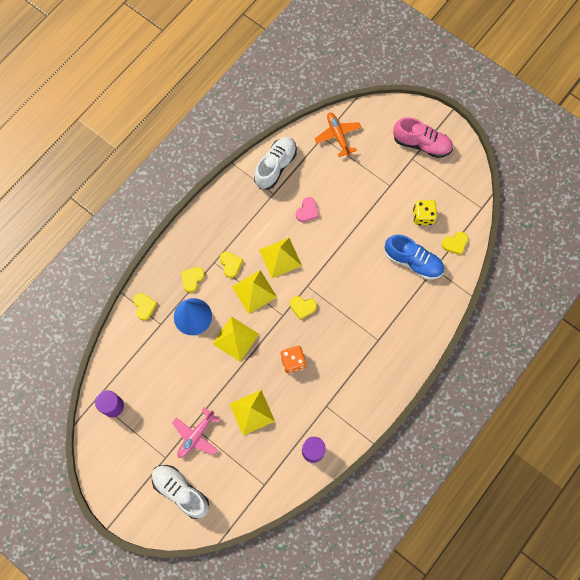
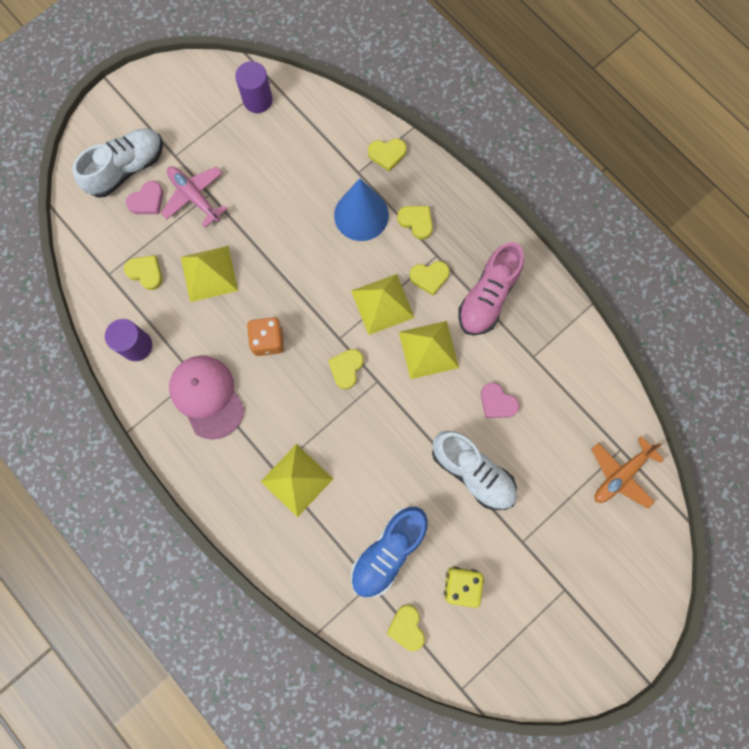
camera: 100 degrees right, 5 degrees up
yellow pyramid [212,316,259,362] -> yellow pyramid moved to [260,444,333,517]
white shoe [254,137,297,190] -> white shoe moved to [432,431,517,510]
orange plane [315,112,361,157] -> orange plane turned 150 degrees clockwise [591,436,664,509]
pink shoe [393,117,453,158] -> pink shoe moved to [458,242,524,335]
none -> yellow heart [124,255,162,290]
none -> pink heart [126,181,163,214]
none -> pink cap [169,356,245,440]

